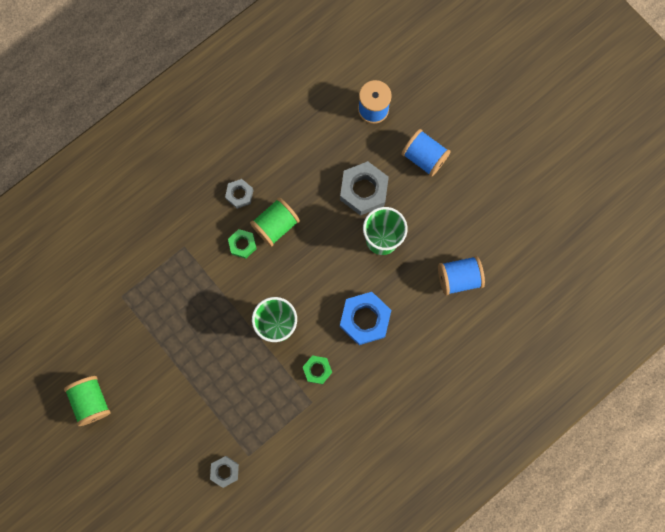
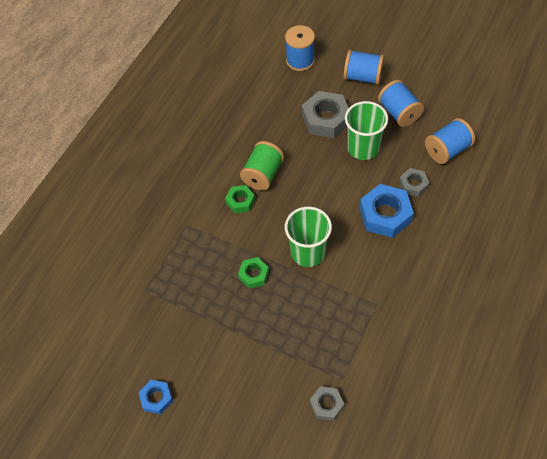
camera: 20 degrees left, 20 degrees down
green spool [64,376,111,426] -> blue nut [139,380,173,414]
grey nut [225,179,254,209] -> grey nut moved to [399,168,429,197]
green nut [303,355,332,384] -> green nut moved to [238,257,269,289]
none -> blue spool [378,80,424,127]

